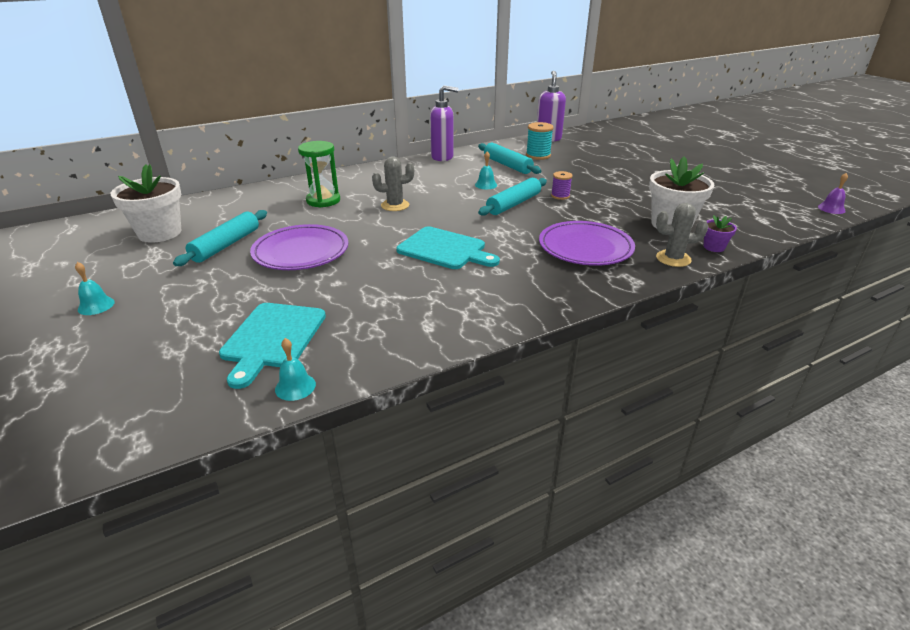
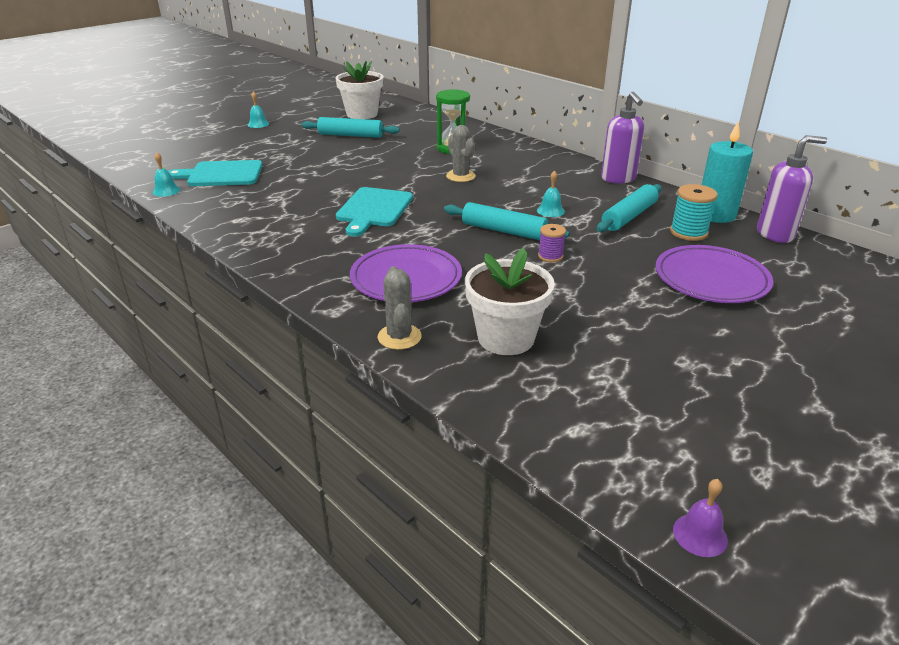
camera: 75 degrees right, 0 degrees up
purple plate [250,224,348,270] -> purple plate moved to [656,245,773,303]
purple flower pot [704,215,737,252] -> none
none -> turquoise candle [702,122,753,223]

